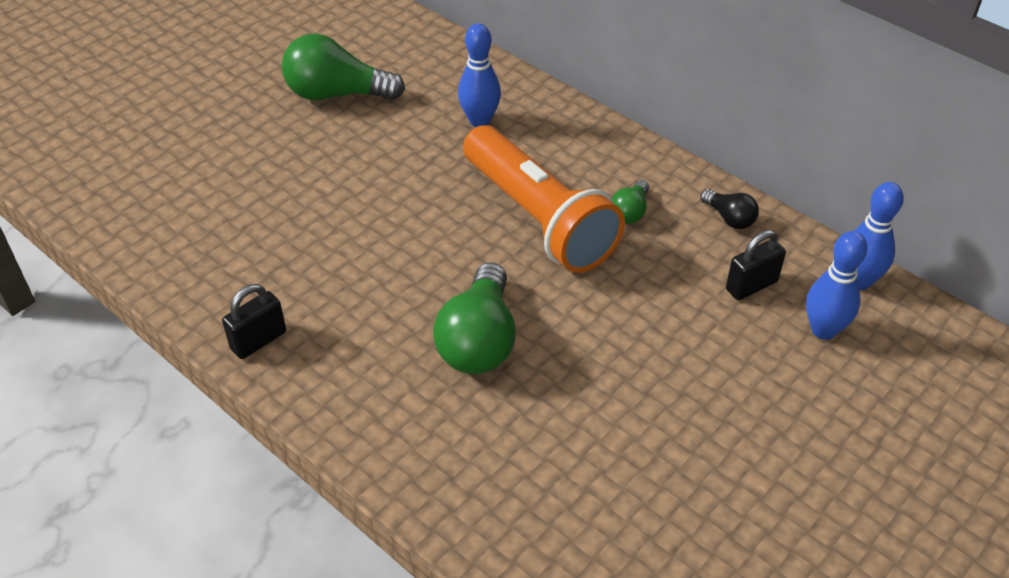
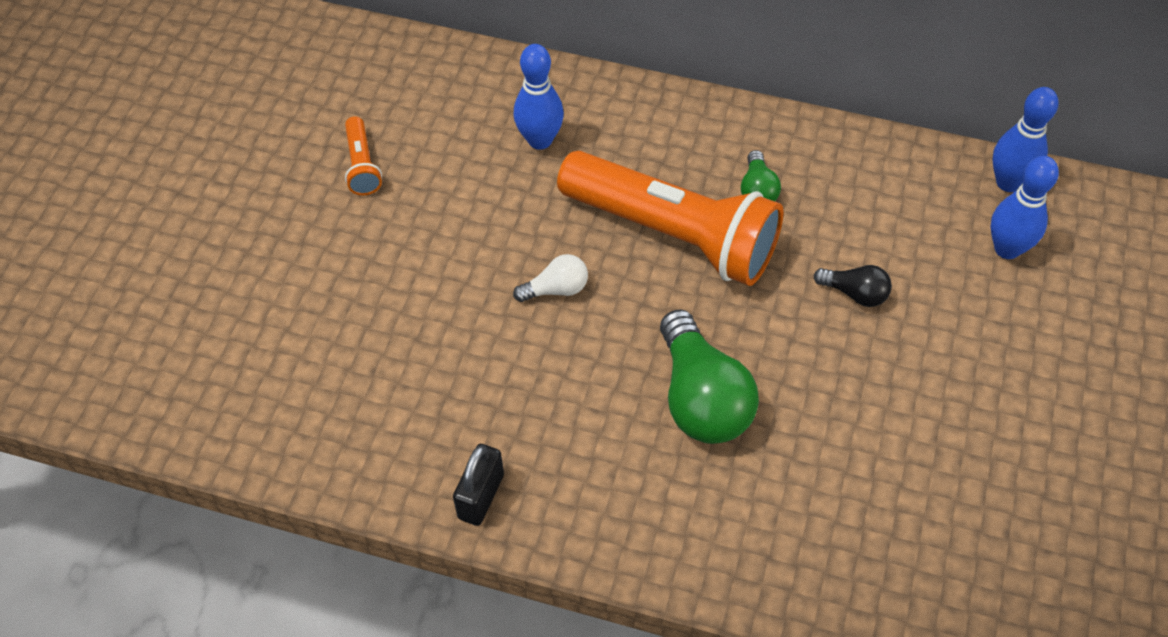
camera: 25 degrees left, 10 degrees up
green light bulb [282,33,405,100] -> orange flashlight [345,116,382,195]
black light bulb [700,189,759,229] -> black light bulb moved to [814,265,892,307]
black padlock [726,230,786,300] -> none
none -> white light bulb [513,254,588,302]

